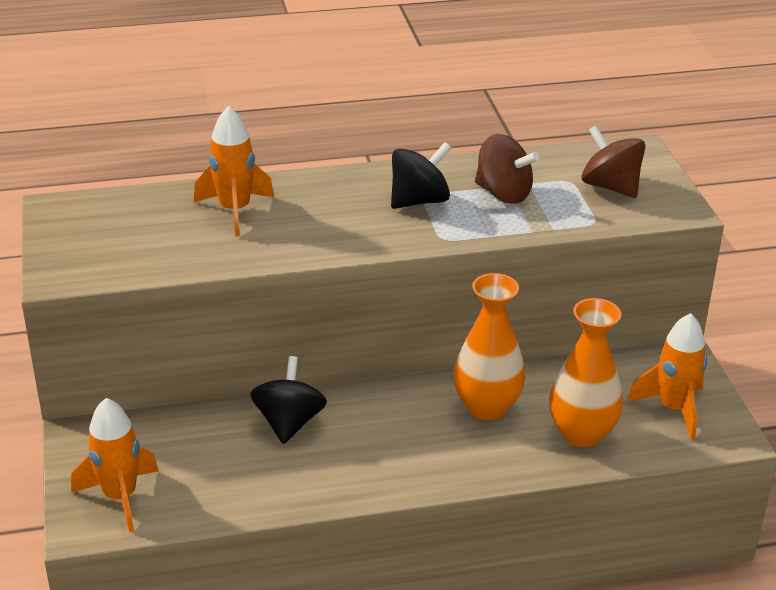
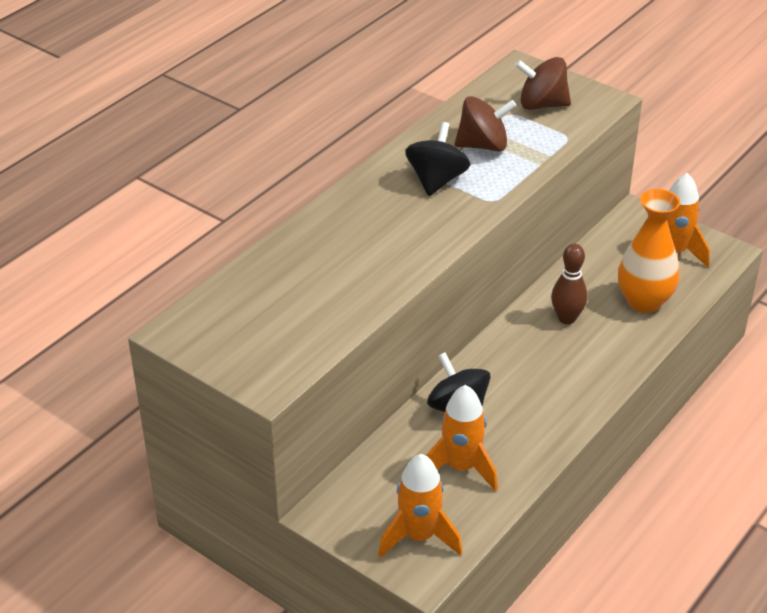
camera: 40 degrees left, 5 degrees up
orange rocket [194,106,274,237] -> orange rocket moved to [426,385,498,491]
orange vase [454,273,525,420] -> brown bowling pin [551,244,588,324]

